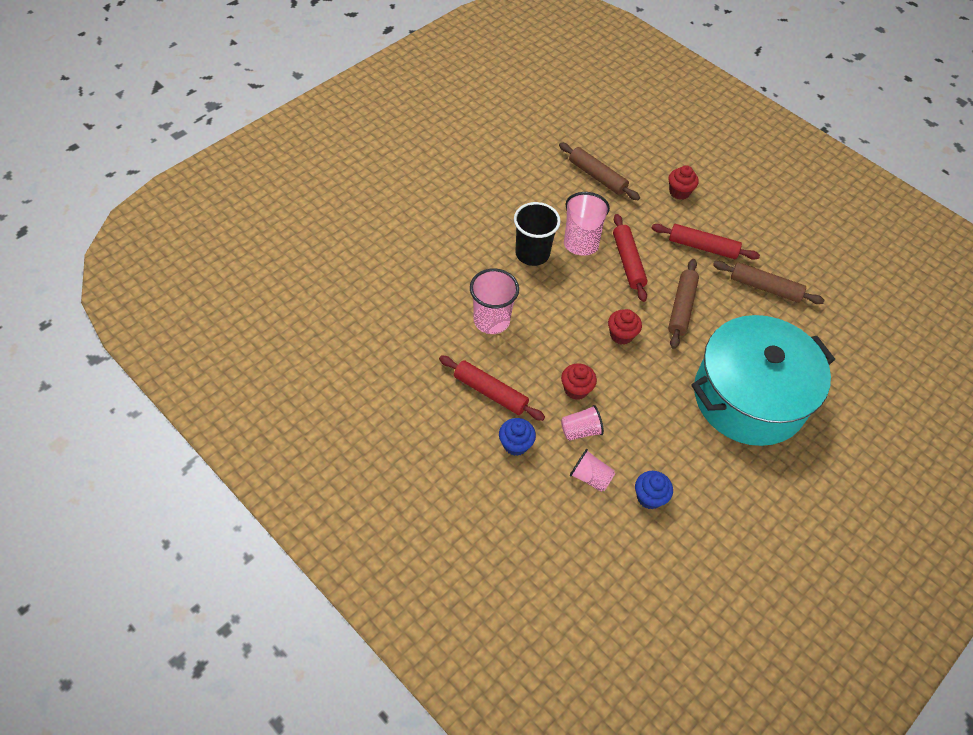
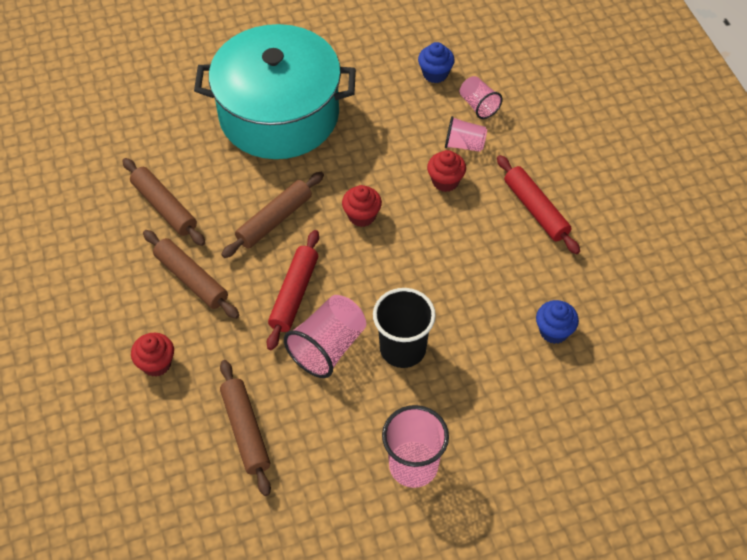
camera: 150 degrees left, 0 degrees up
pink cup [470,268,519,334] -> pink cup moved to [382,405,449,488]
blue cupcake [499,418,536,456] -> blue cupcake moved to [536,300,579,344]
red rolling pin [652,224,760,260] -> brown rolling pin [143,230,239,319]

